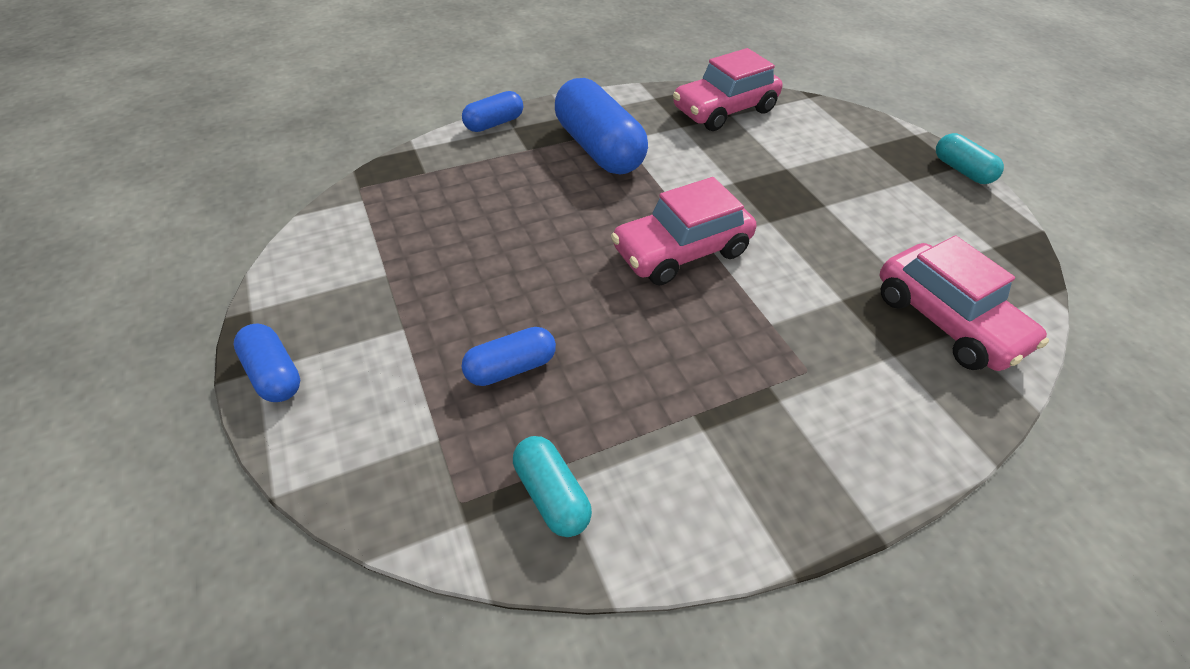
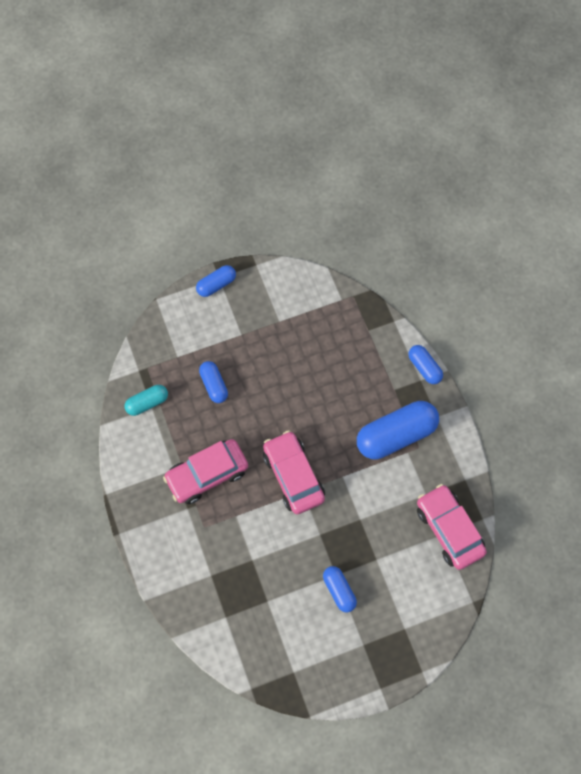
camera: 95 degrees right, 20 degrees up
pink car [880,235,1049,371] -> pink car moved to [163,439,248,504]
turquoise capsule [936,133,1004,184] -> none
none -> blue capsule [323,566,357,612]

